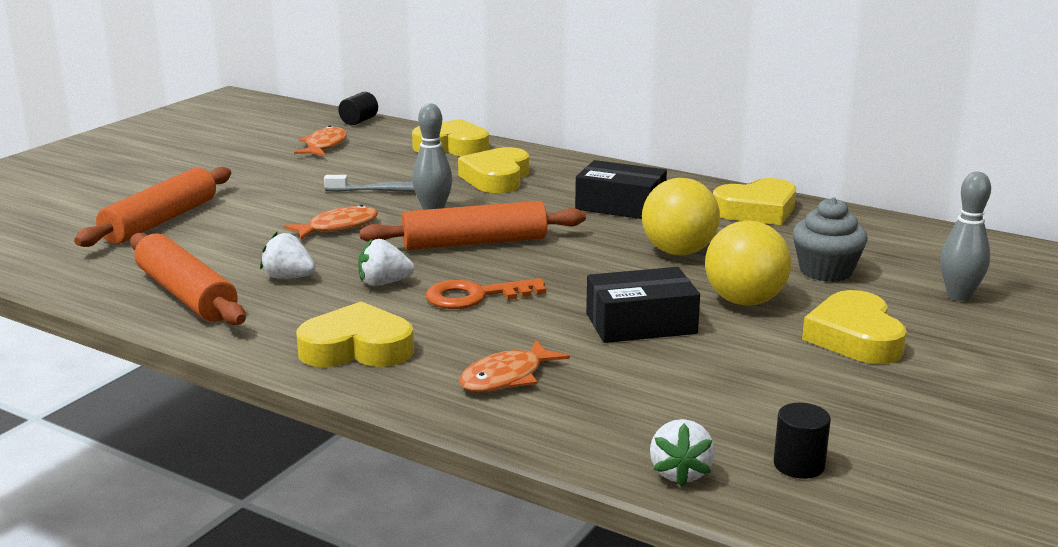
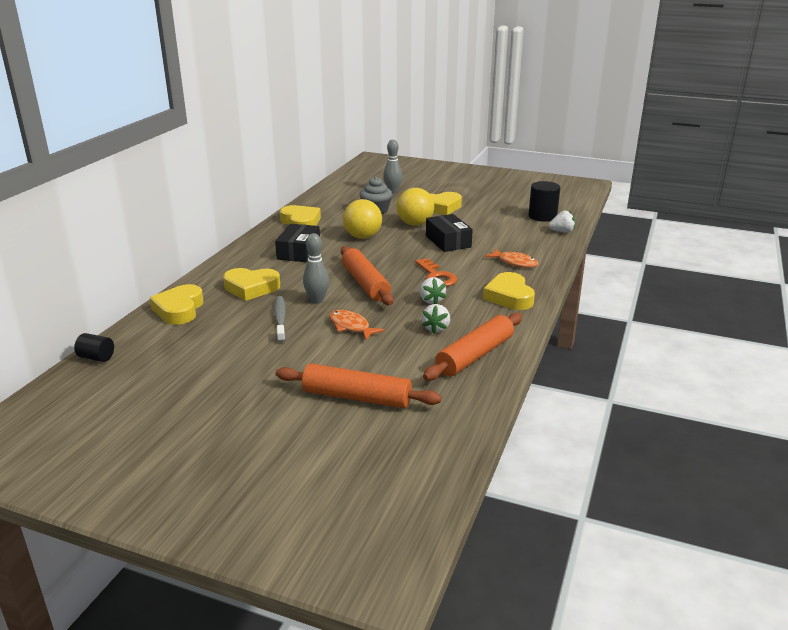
camera: 100 degrees left, 5 degrees up
orange fish [294,125,347,156] -> none
black cylinder [774,403,831,479] -> black cylinder [529,181,560,222], size x1.65

